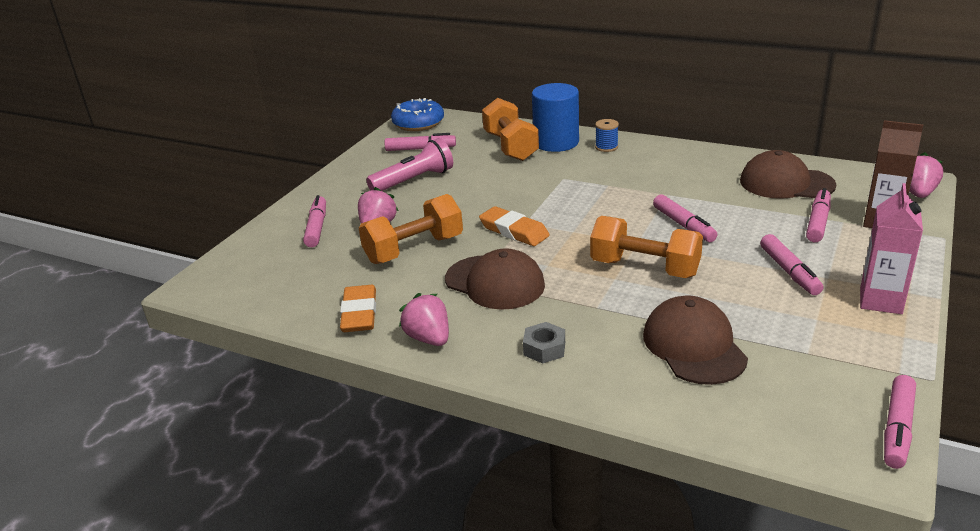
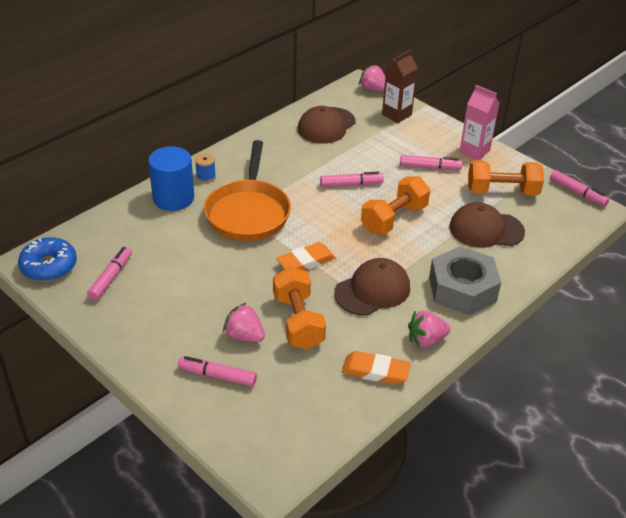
camera: 75 degrees left, 10 degrees up
pink flashlight [366,138,453,191] -> none
orange dumbbell [482,98,539,161] -> orange dumbbell moved to [468,160,544,195]
grey nut [523,322,565,364] -> grey nut [429,246,501,315], size x2.29
pink marker [806,188,831,242] -> none
none -> orange pan [204,140,291,241]

